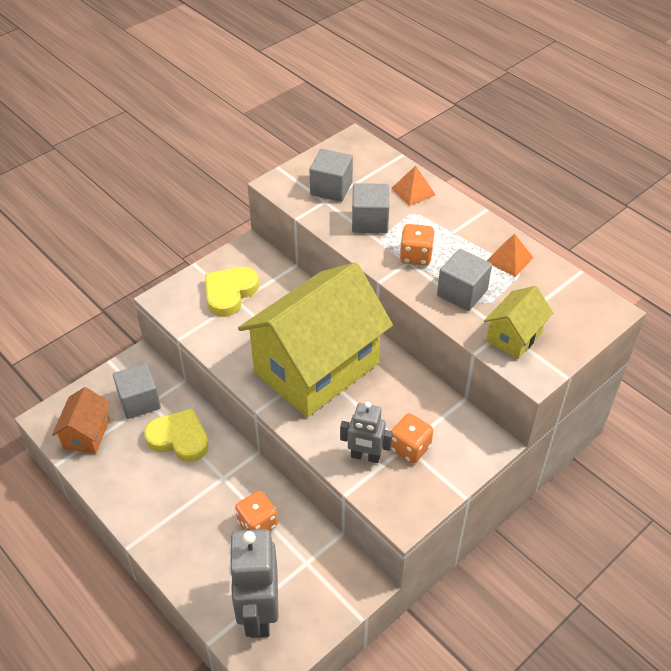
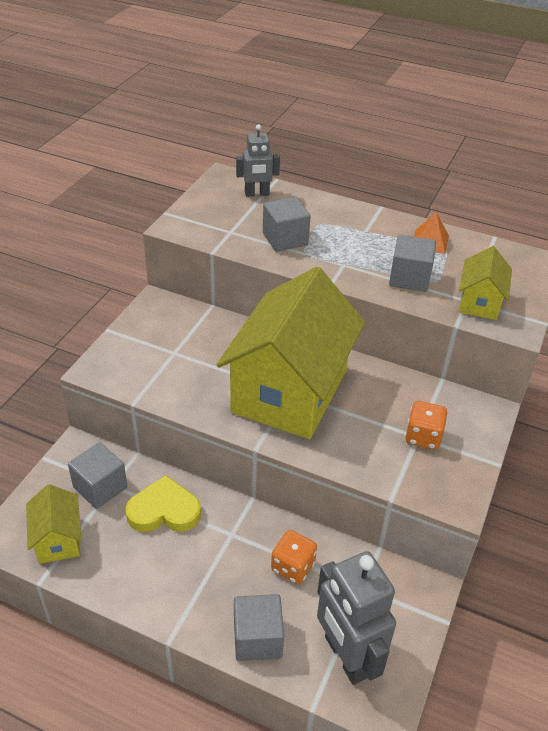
camera: 25 degrees left, 5 degrees down
orange house [52,387,110,454] -> yellow house [26,484,81,564]
yellow heart [205,267,259,317] -> none
grey cube [310,149,353,202] -> grey cube moved to [234,594,284,661]
grey robot [340,402,393,463] -> grey robot moved to [236,124,280,197]
orange pyramid [392,166,436,206] -> none
orange dice [400,224,434,266] -> none

